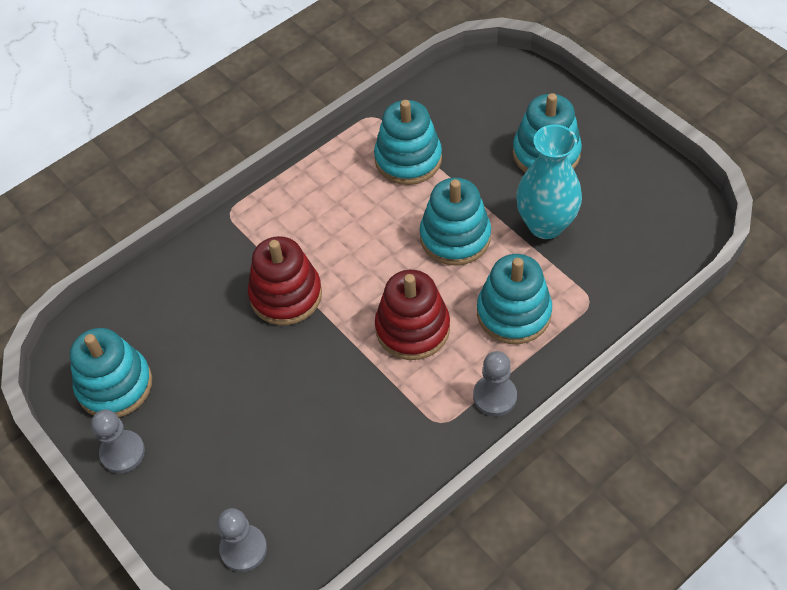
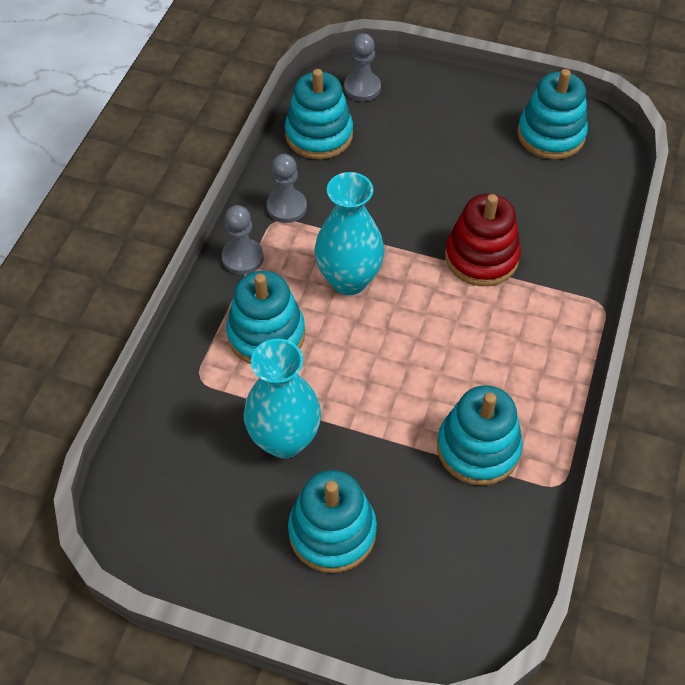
camera: 145 degrees right, 0 degrees up
grey pawn [91,409,145,473] -> grey pawn moved to [267,154,307,223]
red stacking toy [375,270,450,360] -> turquoise vase [315,172,384,295]
turquoise stacking toy [420,178,491,265] -> turquoise stacking toy moved to [285,69,353,159]

